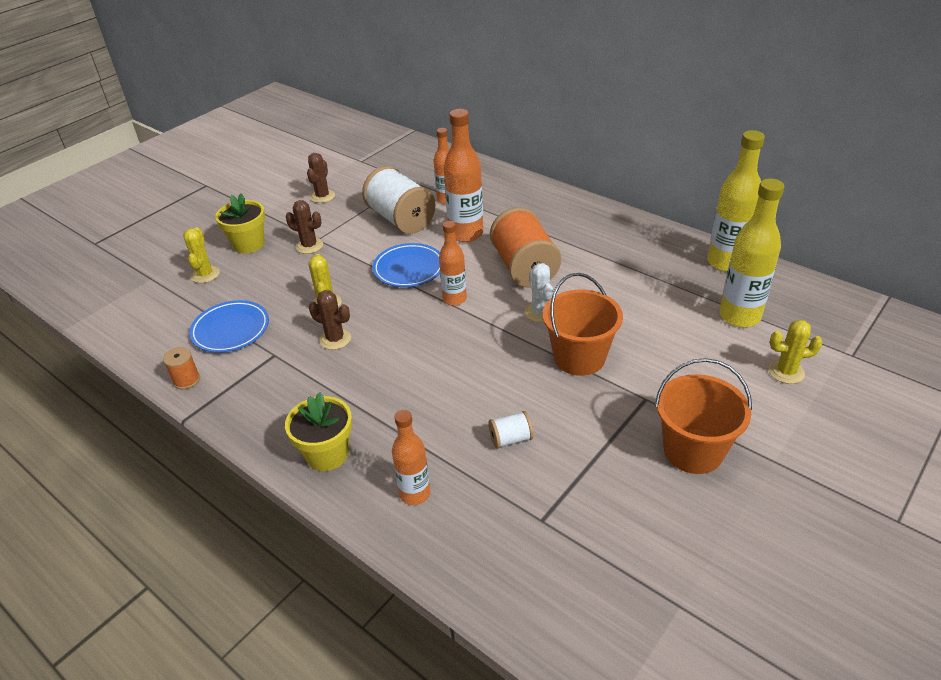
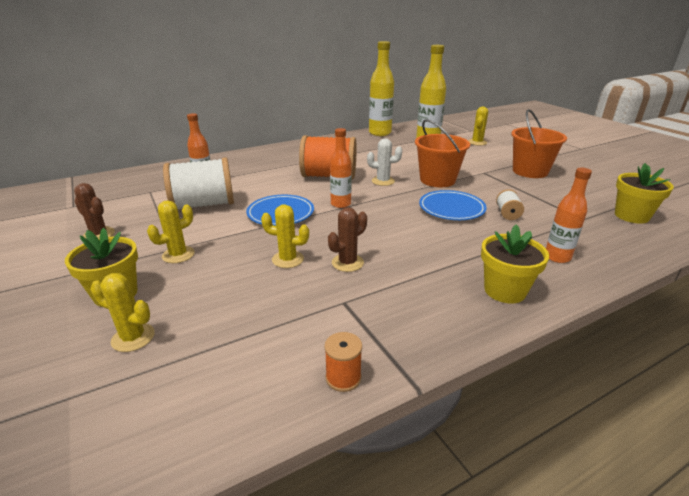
camera: 70 degrees left, 10 degrees down
blue plate [189,300,269,353] -> blue plate moved to [419,190,487,220]
brown cactus [286,200,323,254] -> yellow cactus [147,200,195,263]
orange bottle [444,109,483,242] -> none
none -> yellow flower pot [615,163,674,224]

